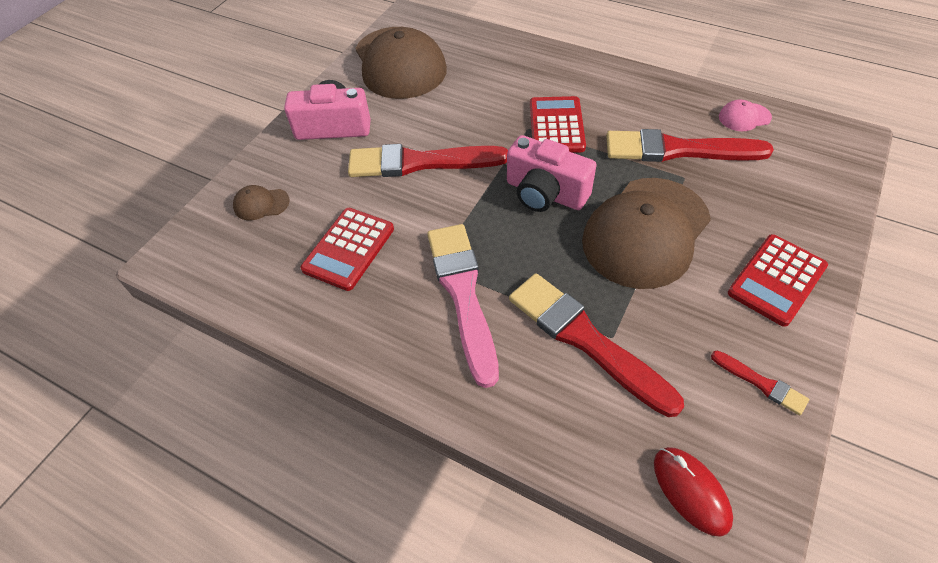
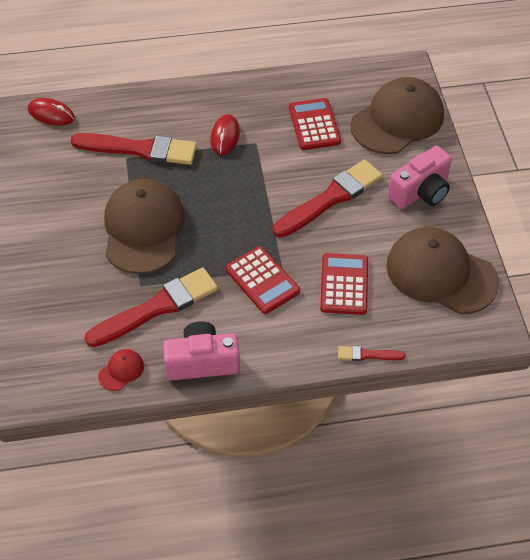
camera: 140 degrees right, 0 degrees up
brown cap [233,185,290,220] -> brown cap [350,77,444,154], size x2.47
pink brush [427,224,499,388] -> red mouse [210,114,240,155]
pink camera [507,135,596,212] -> pink camera moved to [163,322,240,380]
red brush [711,351,809,415] -> red brush moved to [338,346,406,361]
pink cap [719,99,772,131] -> red cap [98,349,144,391]
red calculator [728,234,828,327] -> red calculator moved to [320,253,368,315]

